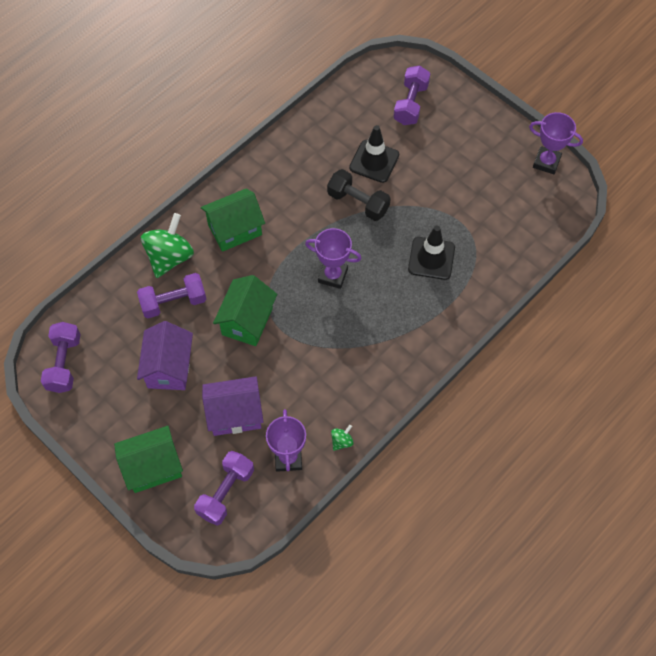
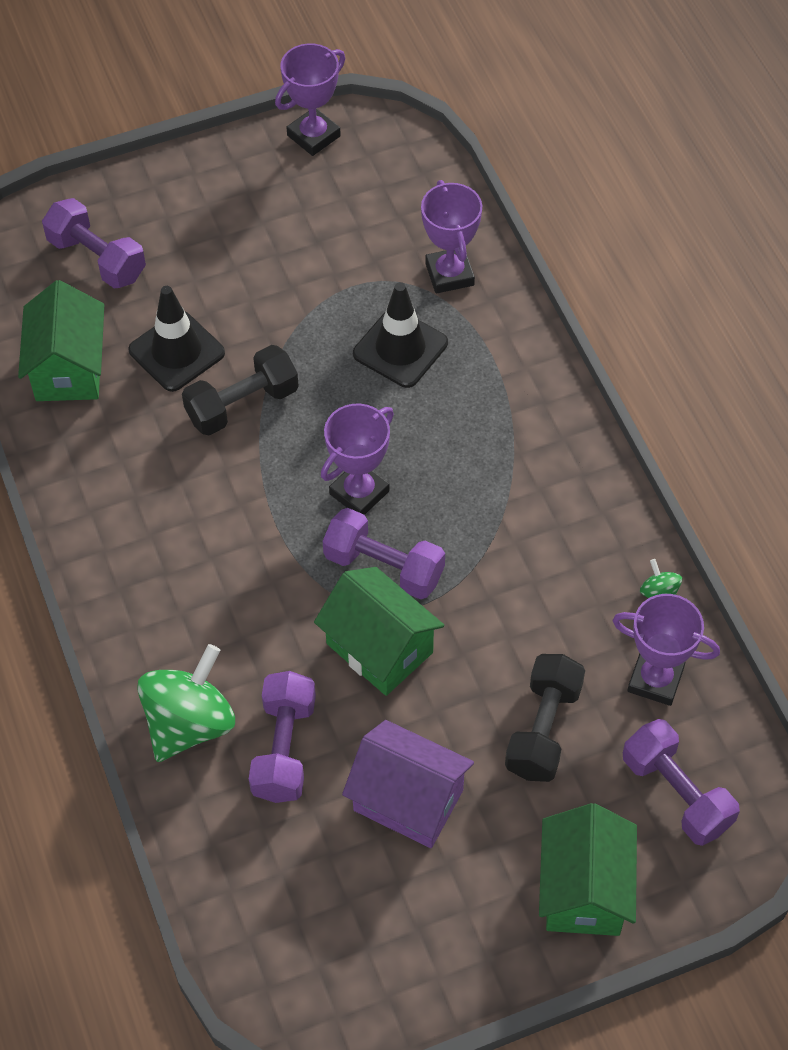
camera: 65 degrees left, 5 degrees down
purple dumbbell [41,322,81,393] -> purple dumbbell moved to [323,508,445,599]
green spinning top [141,213,194,278] -> green spinning top turned 75 degrees clockwise [137,644,235,762]
green house [201,189,265,252] -> green house moved to [18,280,104,401]
purple house [202,376,264,436] -> black dumbbell [505,654,585,782]
none -> purple trophy [421,180,482,293]

